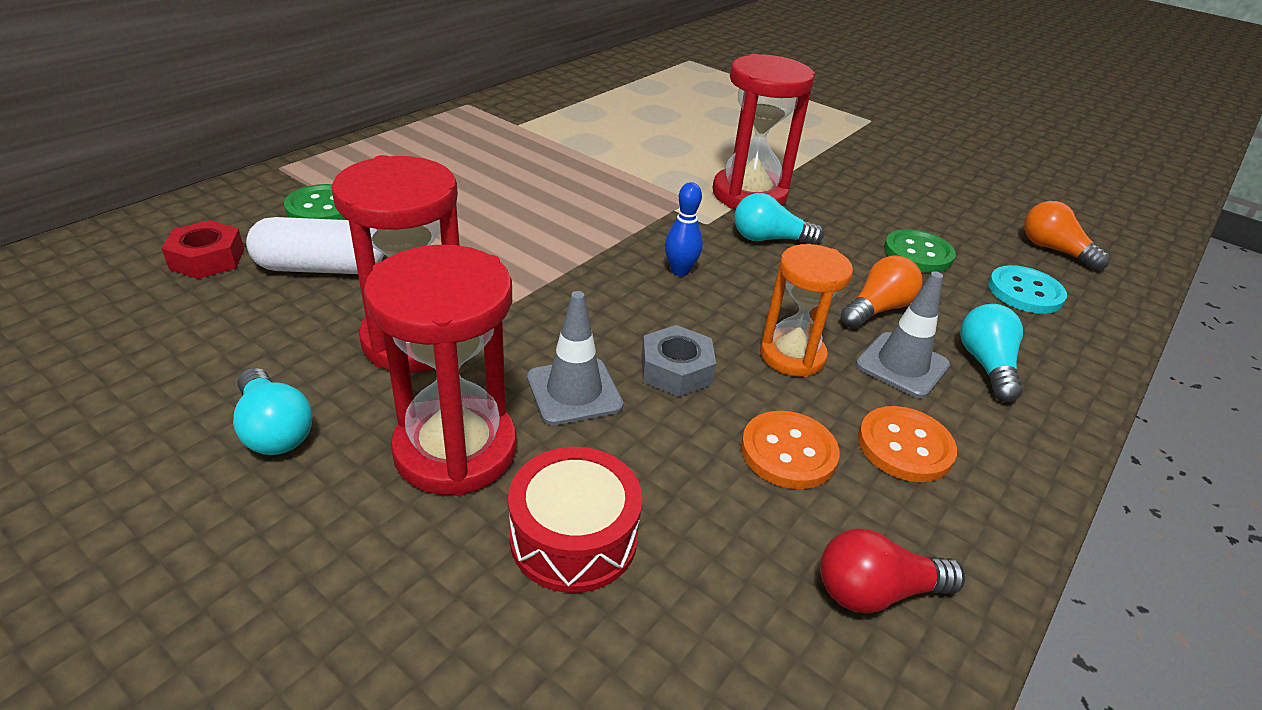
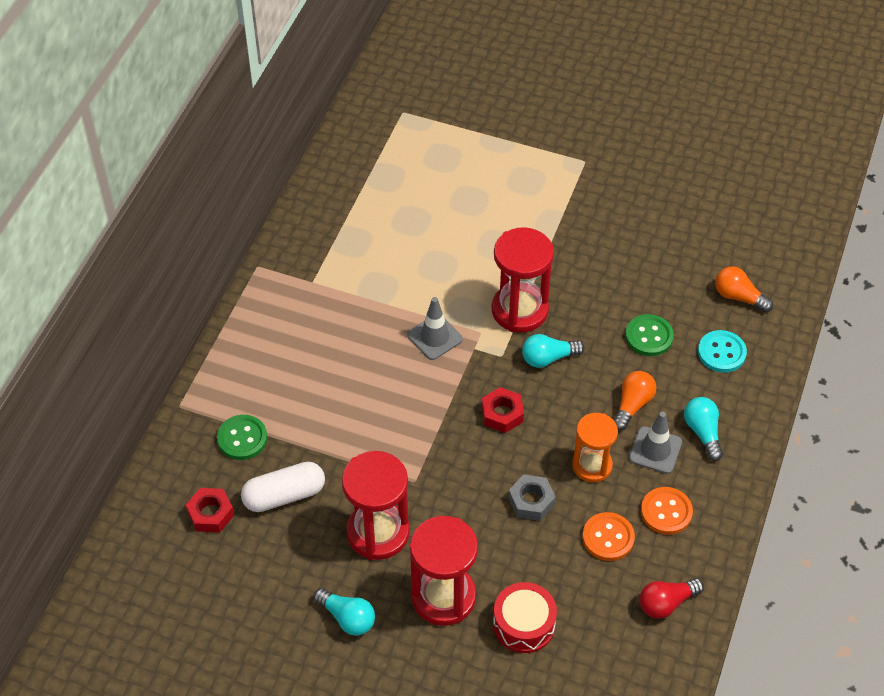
camera: 15 degrees left, 15 degrees up
grey traffic cone [527,291,624,425] -> grey traffic cone moved to [407,297,463,360]
blue bowling pin [665,182,703,276] -> red nut [482,387,524,433]

